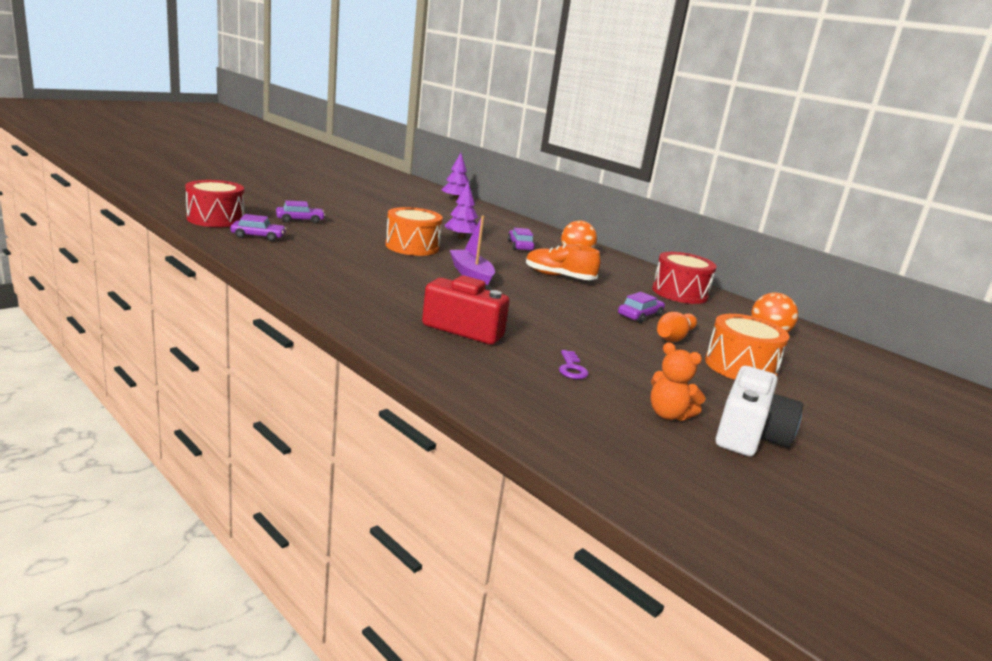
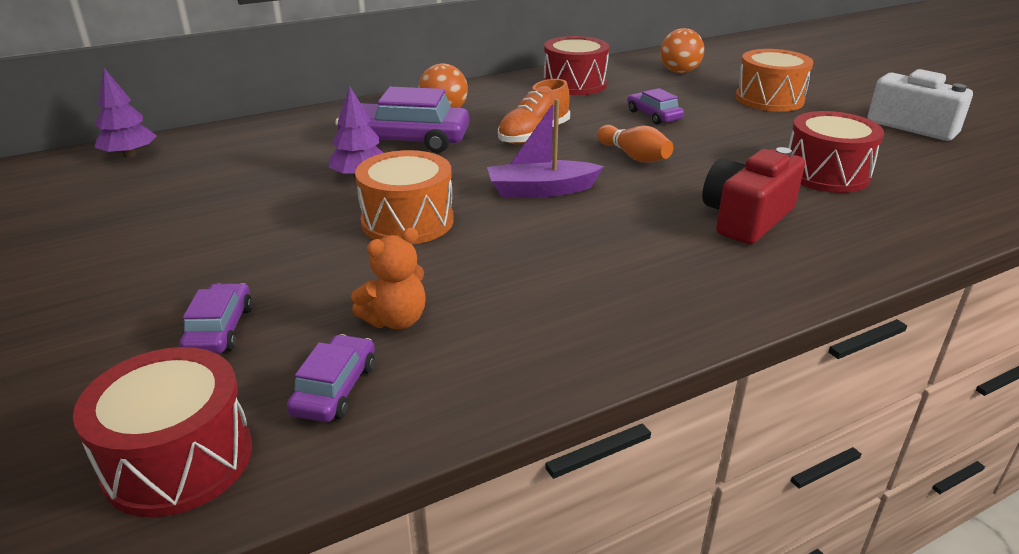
camera: 70 degrees left, 10 degrees up
purple car [508,228,535,251] -> purple car [335,87,469,153], size x1.86
purple key [559,350,589,379] -> red drum [788,111,884,193]
orange teddy bear [650,342,706,421] -> orange teddy bear moved to [351,228,426,329]
orange bowling pin [657,312,697,342] -> orange bowling pin moved to [597,125,673,163]

